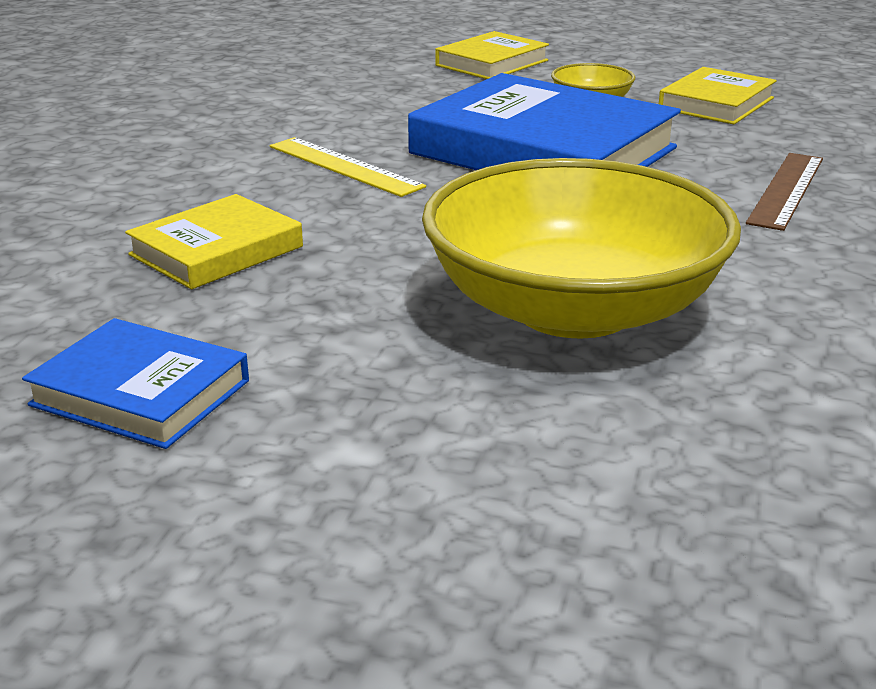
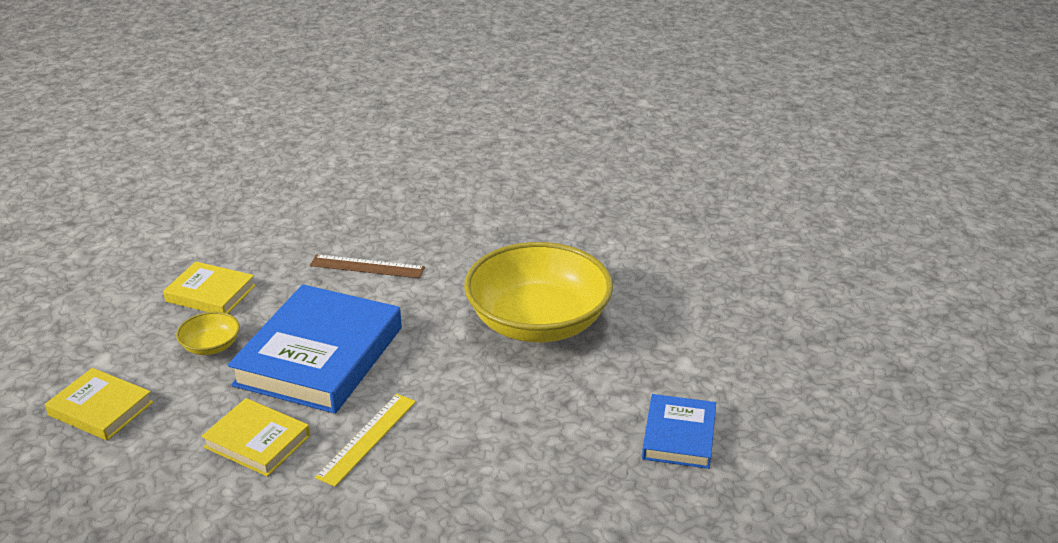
camera: 105 degrees left, 5 degrees up
yellow book [125,194,303,289] -> yellow book moved to [201,398,310,477]

